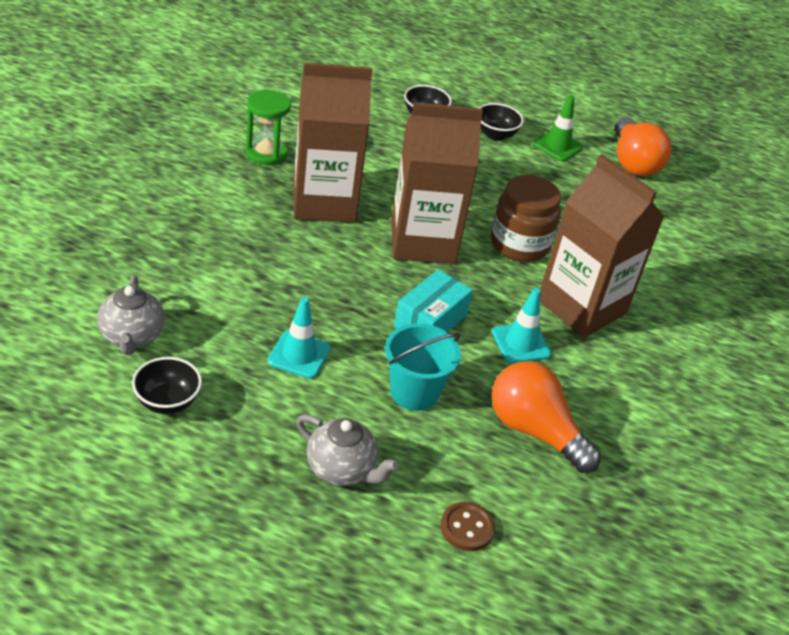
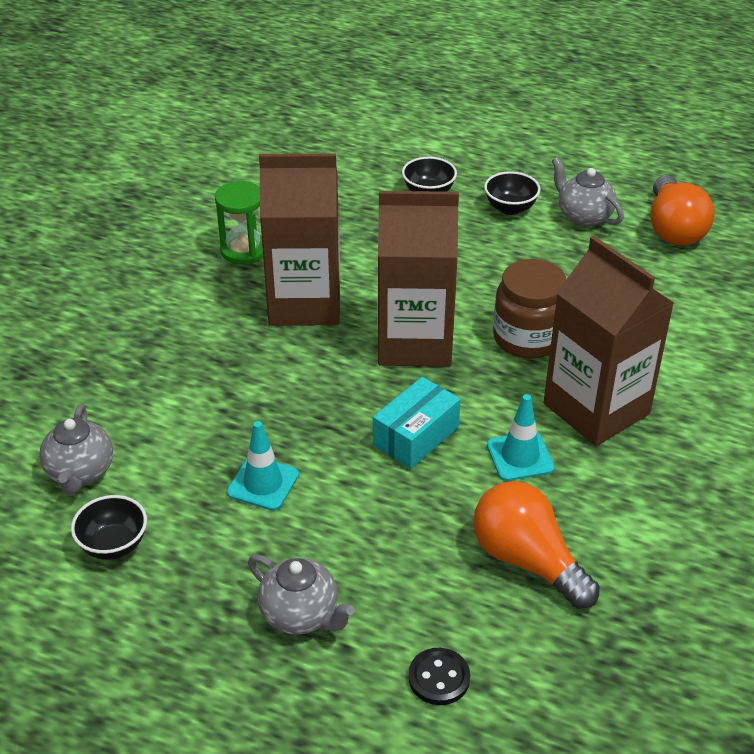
camera: 10 degrees right, 0 degrees up
turquoise bucket [385,323,461,411] -> none
brown button [441,502,495,551] -> black button [408,648,470,705]
green traffic cone [533,95,583,161] -> grey teapot [552,157,624,226]

